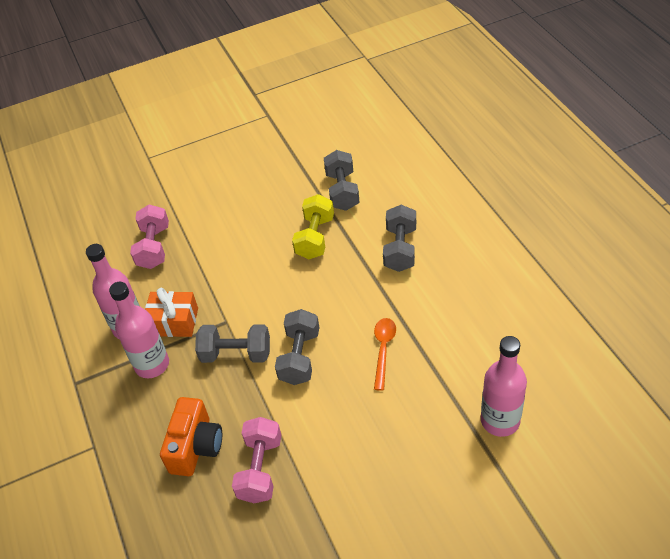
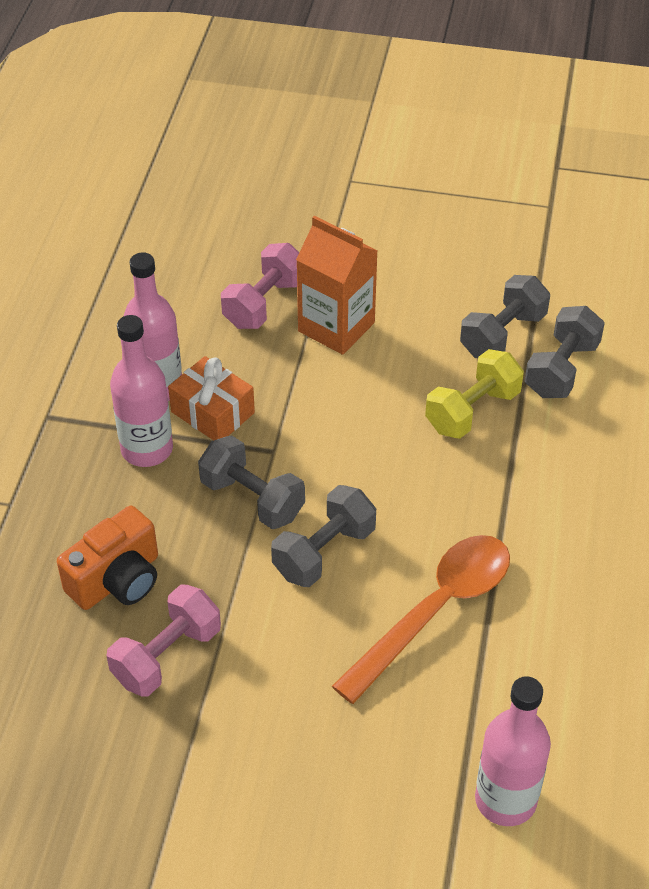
camera: 30 degrees right, 0 degrees up
orange spoon [374,318,396,391] -> orange spoon [332,535,510,704], size x1.82
grey dumbbell [383,205,416,272] -> grey dumbbell moved to [460,275,550,358]
none -> orange carton [296,216,377,355]

